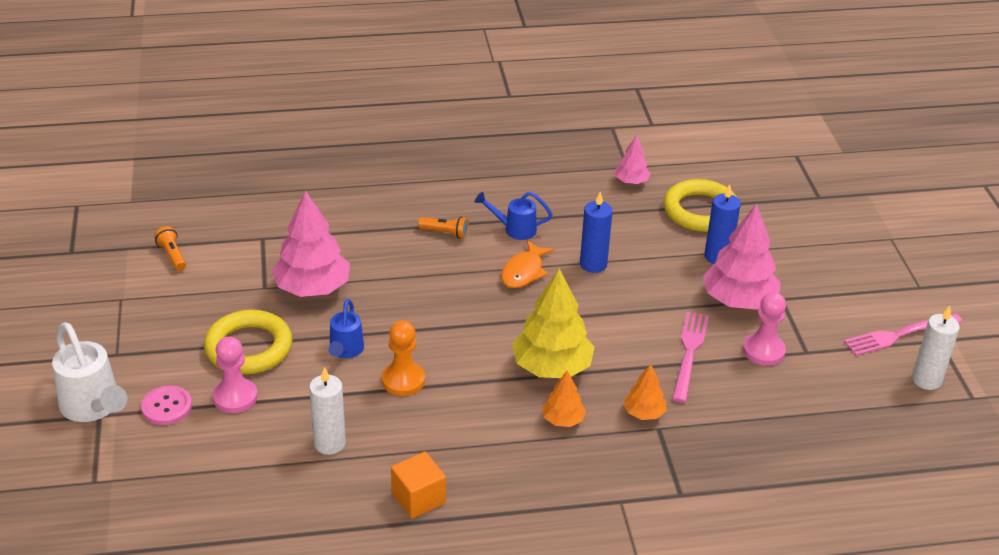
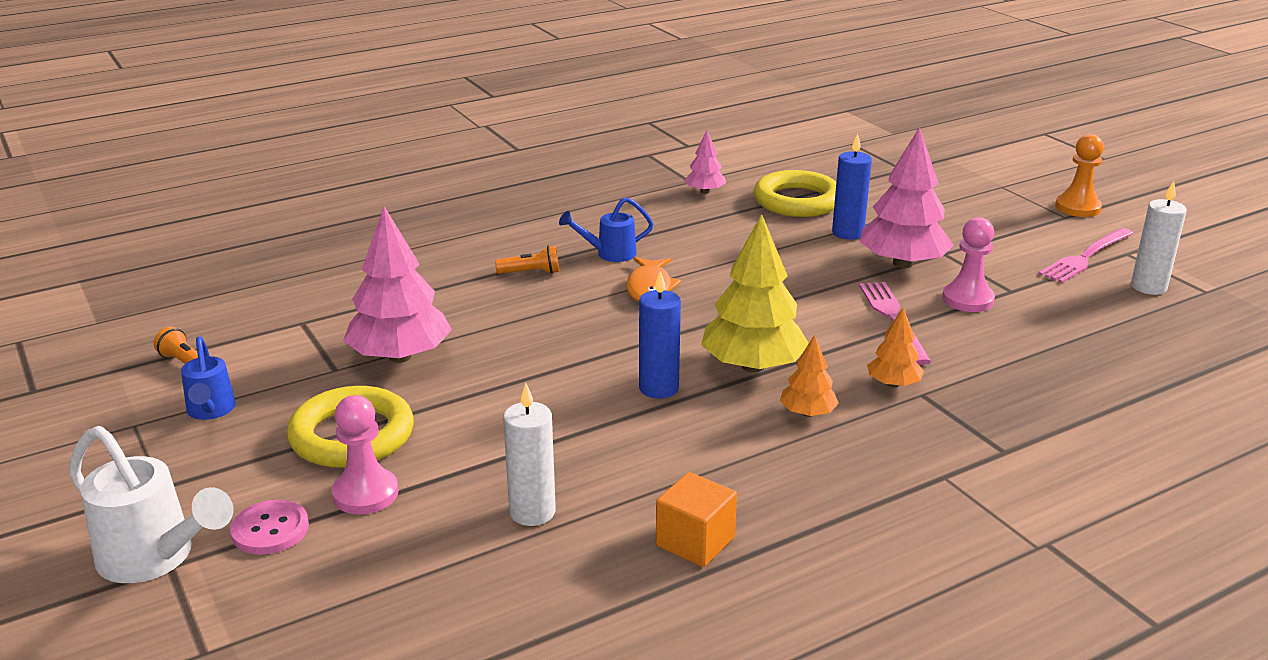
camera: 20 degrees left, 10 degrees down
blue watering can [328,299,364,358] -> blue watering can moved to [181,336,236,420]
orange pawn [382,320,425,396] -> orange pawn moved to [1055,134,1104,217]
blue candle [580,192,613,273] -> blue candle moved to [639,271,681,399]

